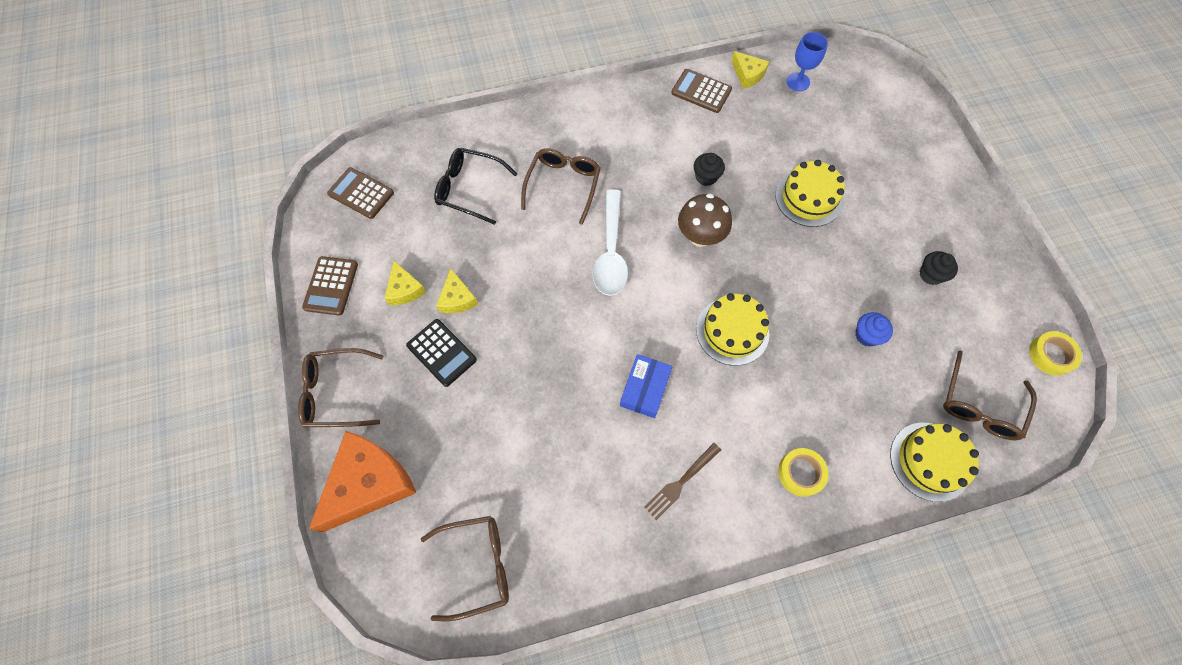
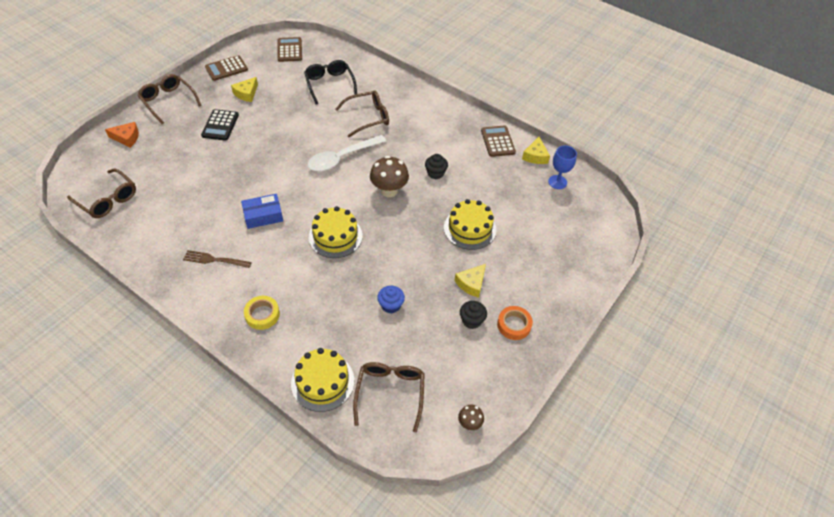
camera: 50 degrees right, 15 degrees down
orange cheese [309,431,416,532] -> orange cheese [105,122,139,148], size x0.51
yellow cheese [436,268,478,313] -> yellow cheese moved to [455,264,486,298]
brown glasses [943,350,1037,440] -> brown glasses turned 105 degrees clockwise [353,362,425,432]
yellow tape [1029,331,1082,376] -> brown mushroom [458,405,484,430]
none -> orange tape [497,306,533,340]

